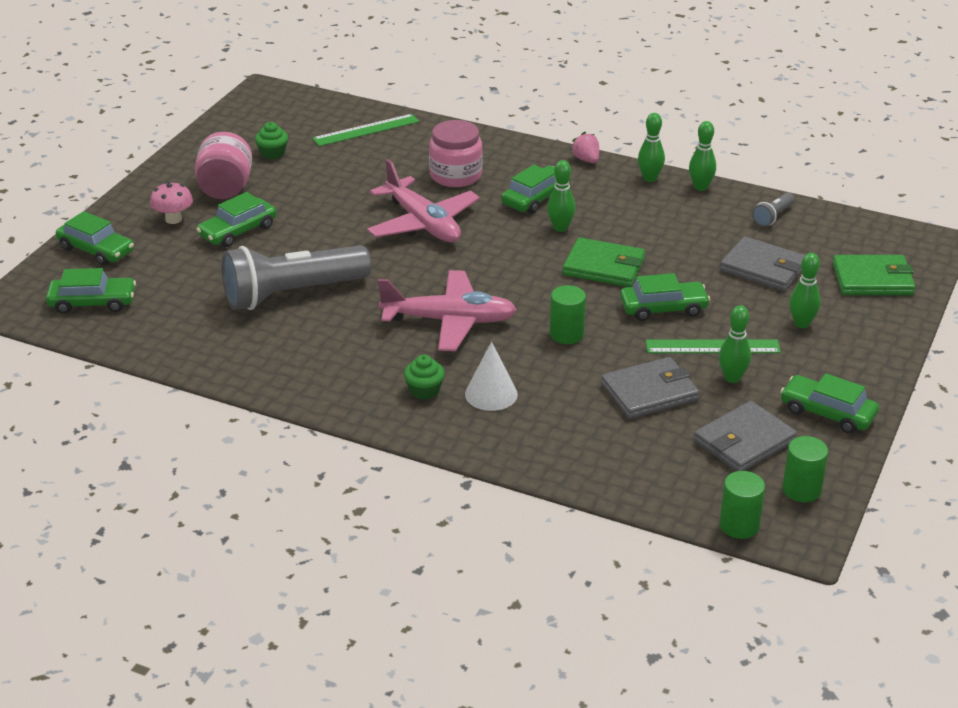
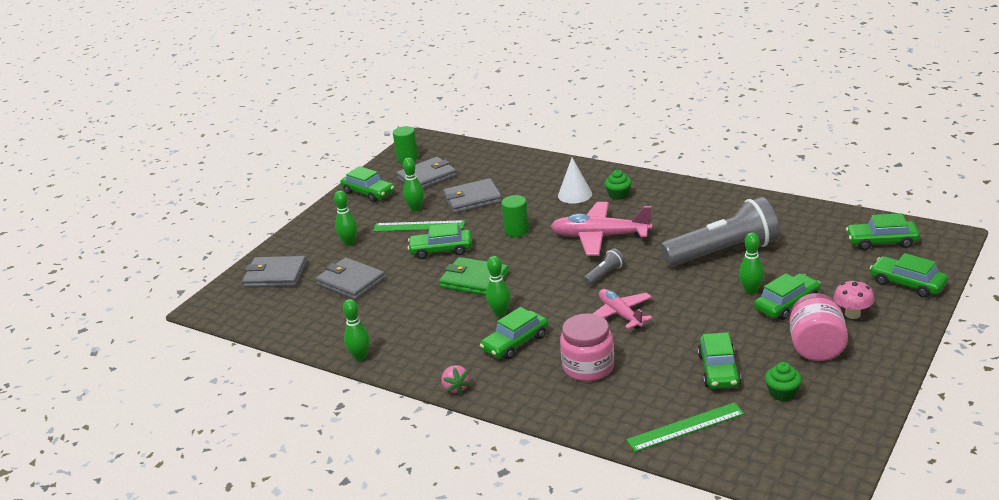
camera: 170 degrees left, 5 degrees down
pink plane [367,159,480,242] -> pink plane [593,289,653,329], size x0.66
green bowling pin [638,113,665,182] -> green bowling pin moved to [739,233,764,294]
green cylinder [720,471,765,539] -> none
grey flashlight [752,193,794,227] -> grey flashlight moved to [584,248,625,286]
green wallet [833,255,916,295] -> grey wallet [242,256,307,288]
none -> green car [698,332,741,389]

